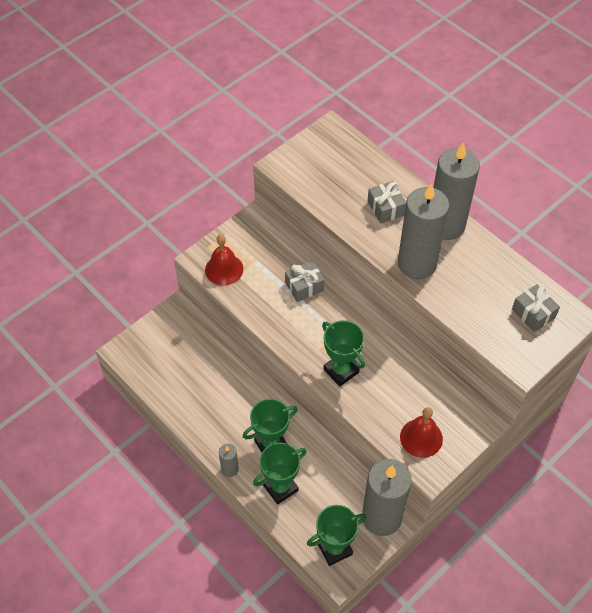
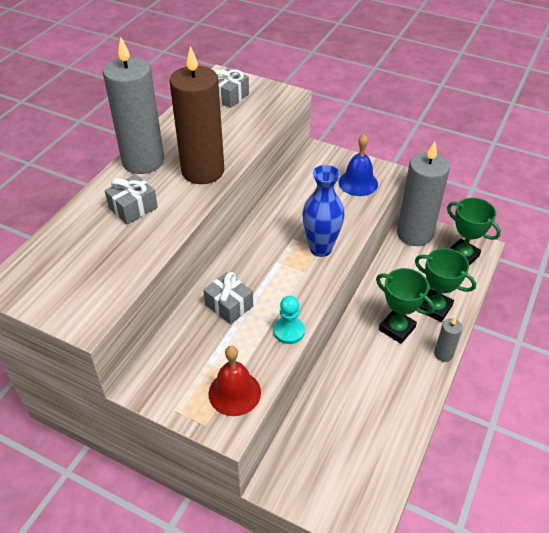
camera: 110 degrees left, 10 degrees down
green trophy [322,320,365,386] -> blue vase [303,165,344,257]
grey candle [398,183,449,279] -> brown candle [170,46,224,184]
red bell [400,407,443,458] -> blue bell [338,134,378,196]
none -> turquoise pawn [273,296,305,344]

